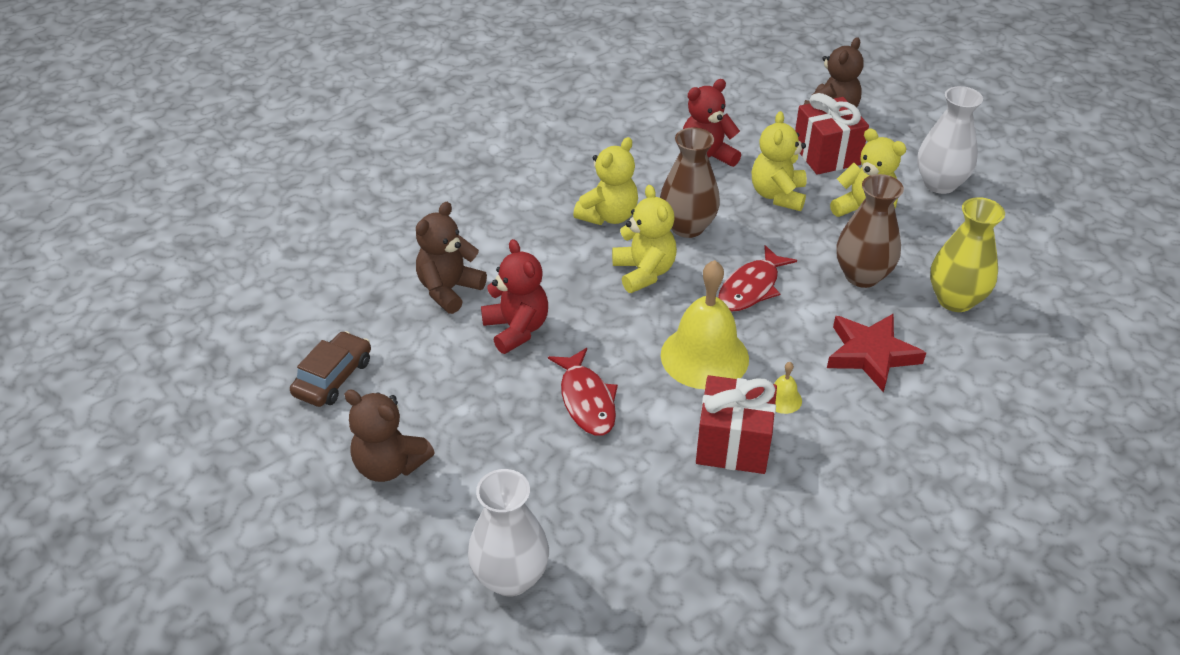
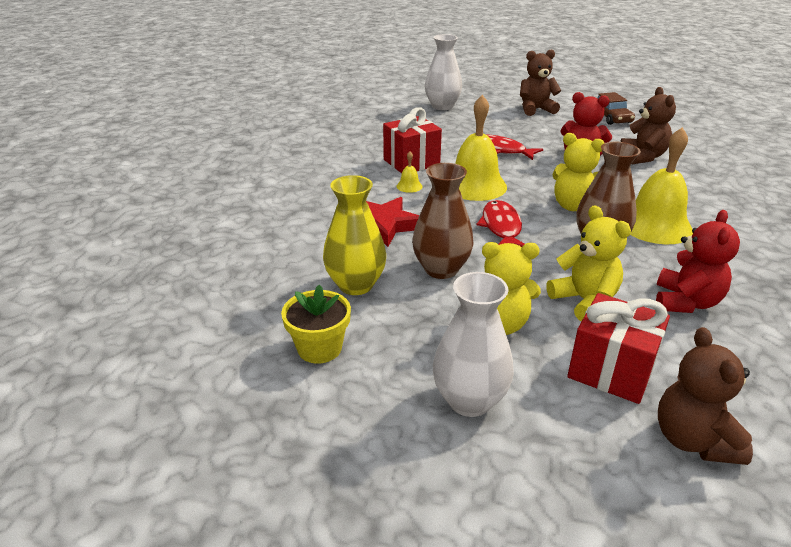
camera: 140 degrees right, 10 degrees down
yellow teddy bear [573,137,638,225] -> yellow bell [630,127,693,244]
none -> yellow flower pot [281,285,351,364]

